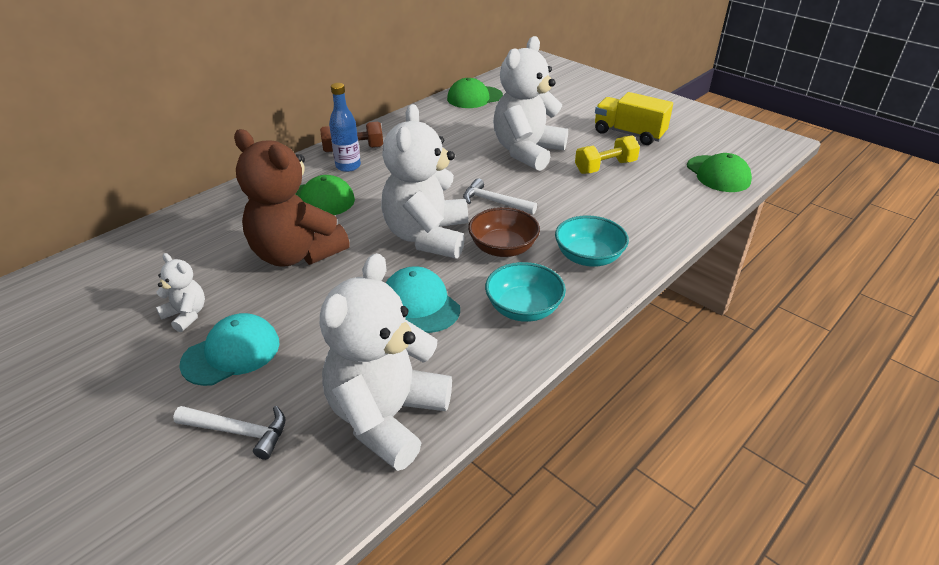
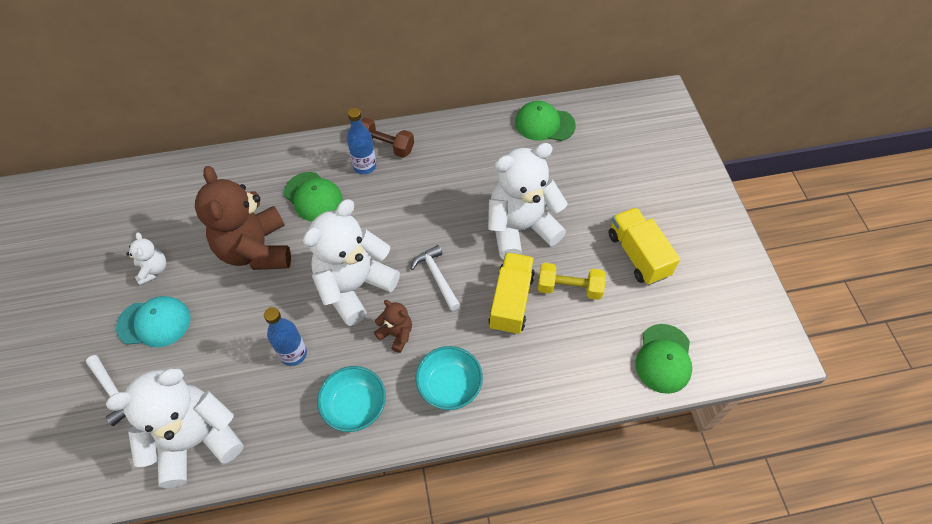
camera: 35 degrees right, 20 degrees up
turquoise cap [386,267,460,333] -> blue bottle [264,307,307,366]
brown bowl [468,207,540,257] -> brown teddy bear [374,300,412,353]
none -> yellow truck [488,252,535,335]

